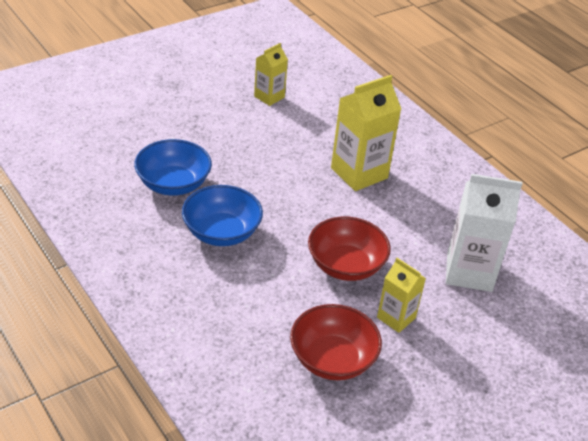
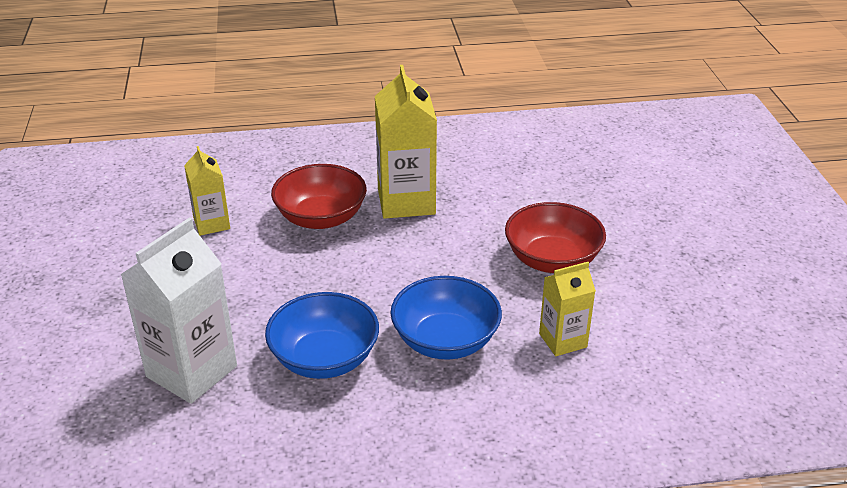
camera: 60 degrees left, 5 degrees down
red bowl [290,304,382,380] -> red bowl moved to [271,164,367,229]
yellow carton [377,258,426,333] -> yellow carton moved to [539,262,596,356]
white carton [446,174,523,292] -> white carton moved to [120,217,237,404]

